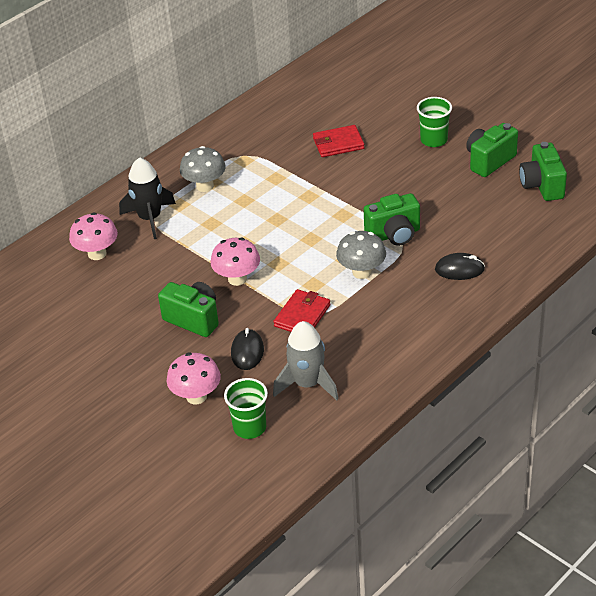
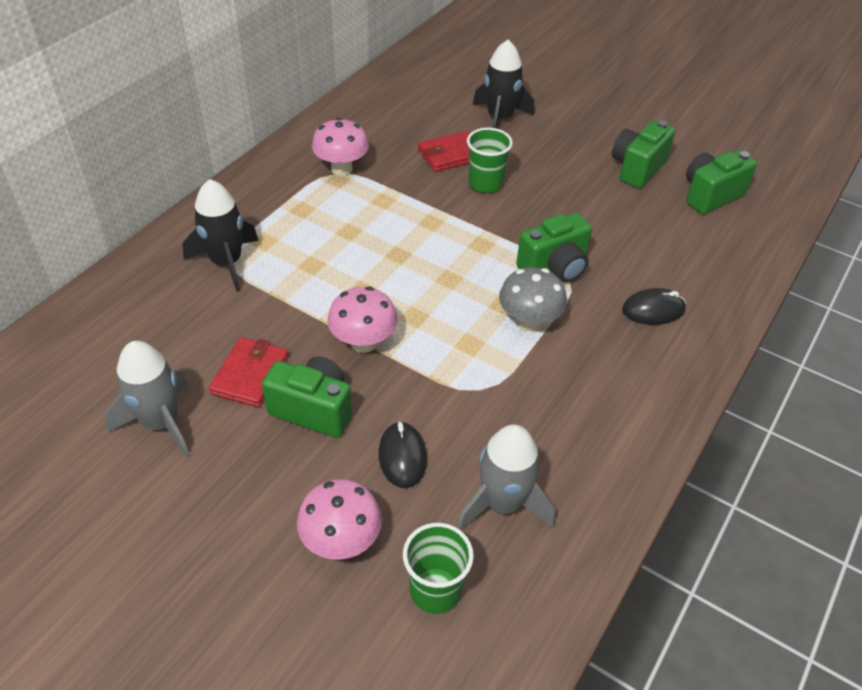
camera: 15 degrees left, 5 degrees up
pink mushroom [69,212,118,260] -> pink mushroom moved to [312,118,369,176]
grey mushroom [180,146,226,192] -> none
red wallet [273,289,331,332] -> red wallet moved to [209,337,289,408]
green cup [417,97,452,147] -> green cup moved to [467,128,513,193]
green camera [519,142,567,201] -> green camera turned 75 degrees clockwise [686,150,757,214]
none -> grey rocket [105,341,190,456]
none -> black rocket [473,40,534,129]

